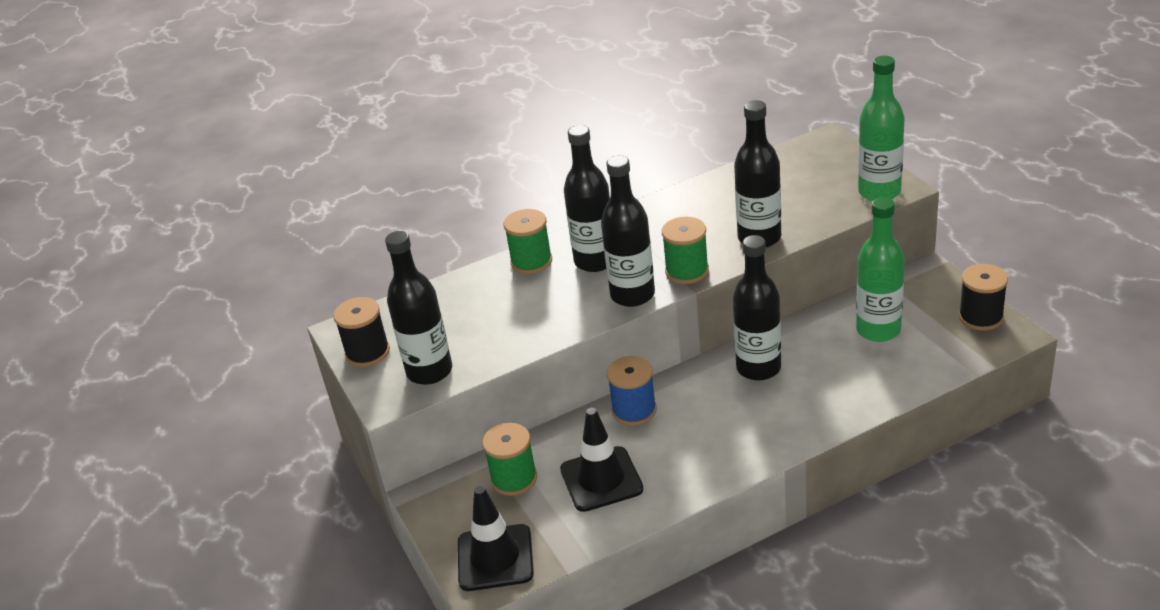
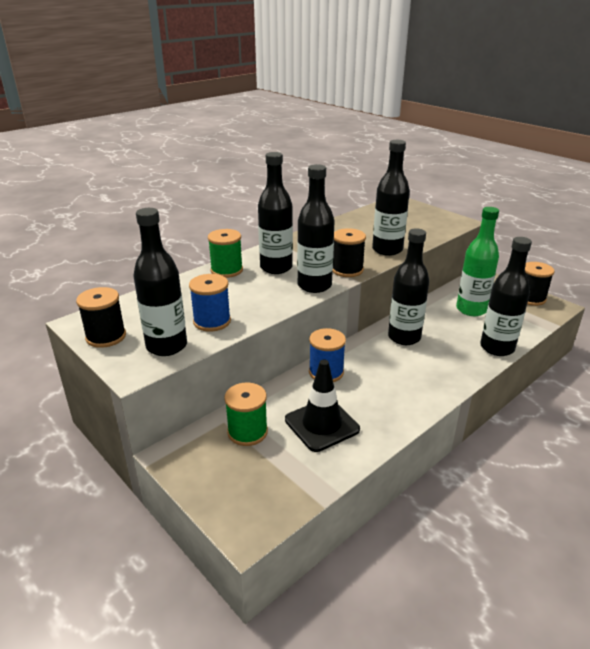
camera: 20 degrees left, 5 degrees down
black traffic cone [458,486,534,591] -> none
green spool [662,217,709,284] -> black spool [332,228,366,277]
green bottle [858,56,904,201] -> none
none -> blue spool [189,274,231,331]
none -> black bottle [480,237,532,356]

